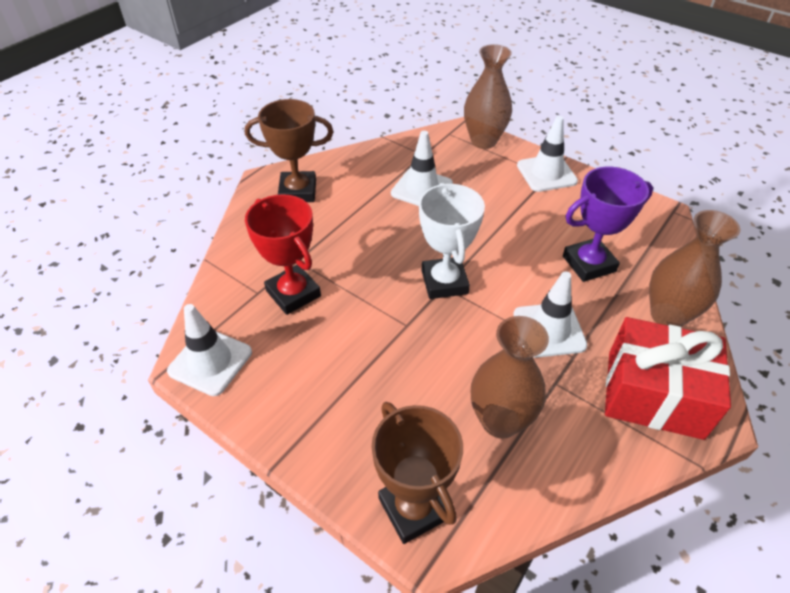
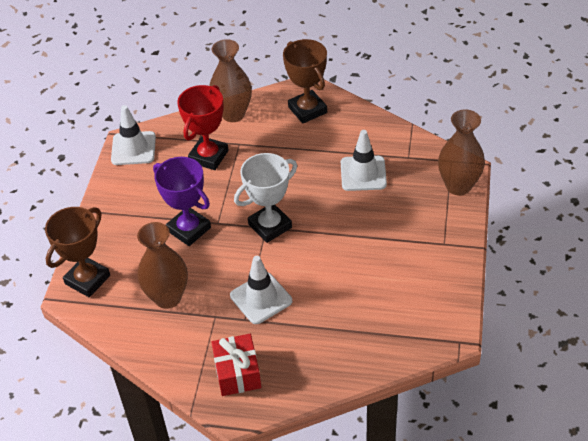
camera: 65 degrees right, 0 degrees up
white traffic cone [517,116,578,192] -> none
purple trophy [563,166,653,282] -> purple trophy moved to [153,157,211,246]
red gift [605,317,731,440] -> red gift [211,334,261,396], size x0.65
brown vase [649,210,740,327] -> brown vase moved to [210,39,252,122]

